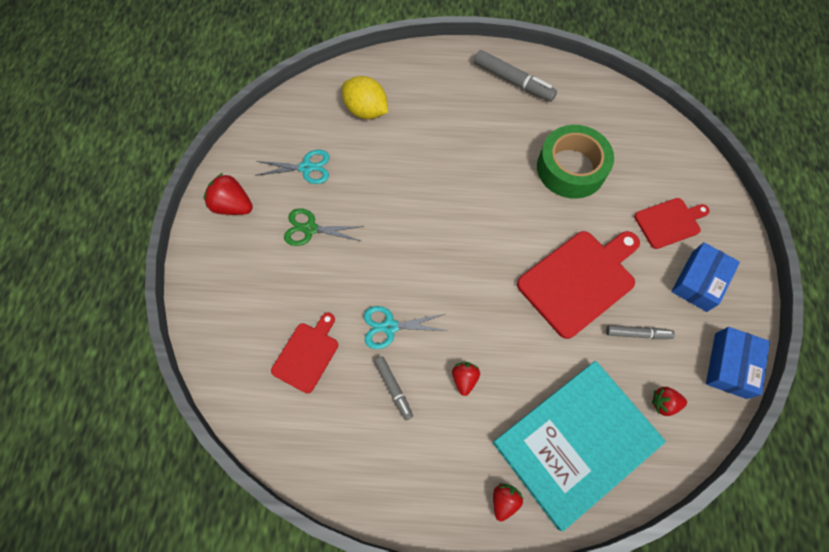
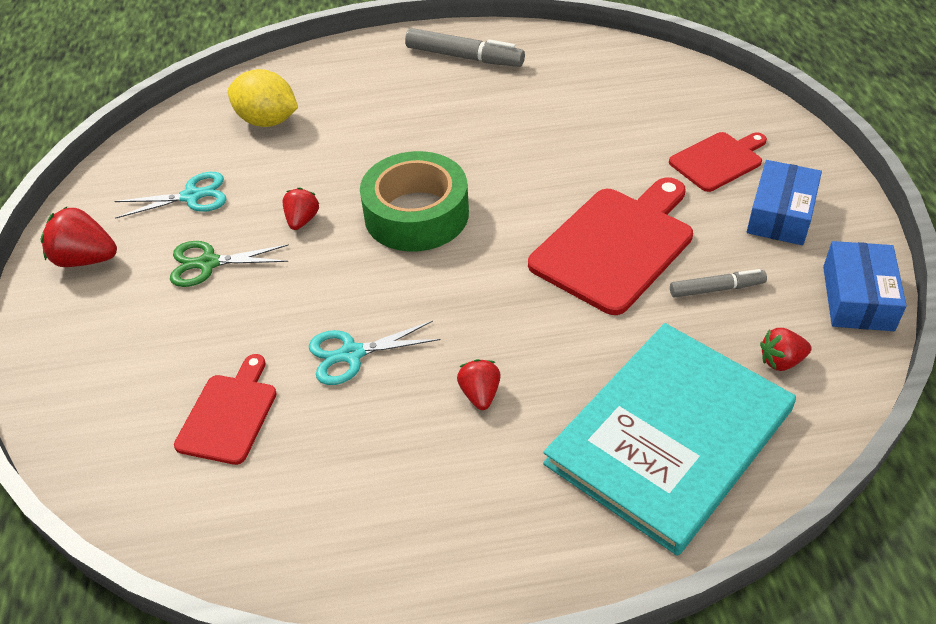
camera: 10 degrees left, 20 degrees down
grey marker [374,356,413,420] -> none
red strawberry [493,483,523,522] -> red strawberry moved to [283,187,319,230]
green tape [537,125,614,199] -> green tape moved to [360,151,469,252]

